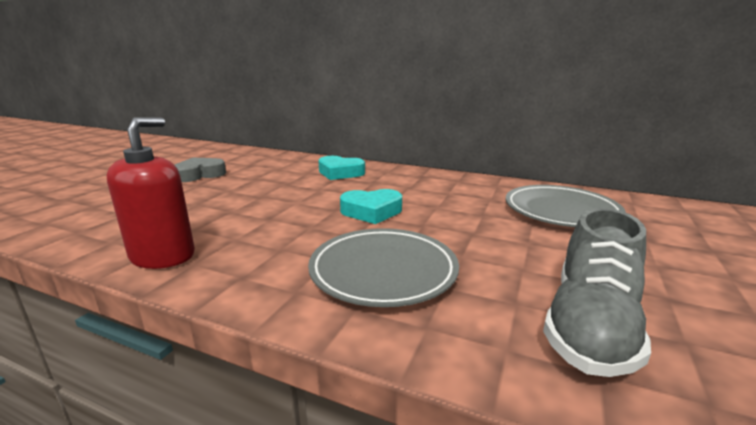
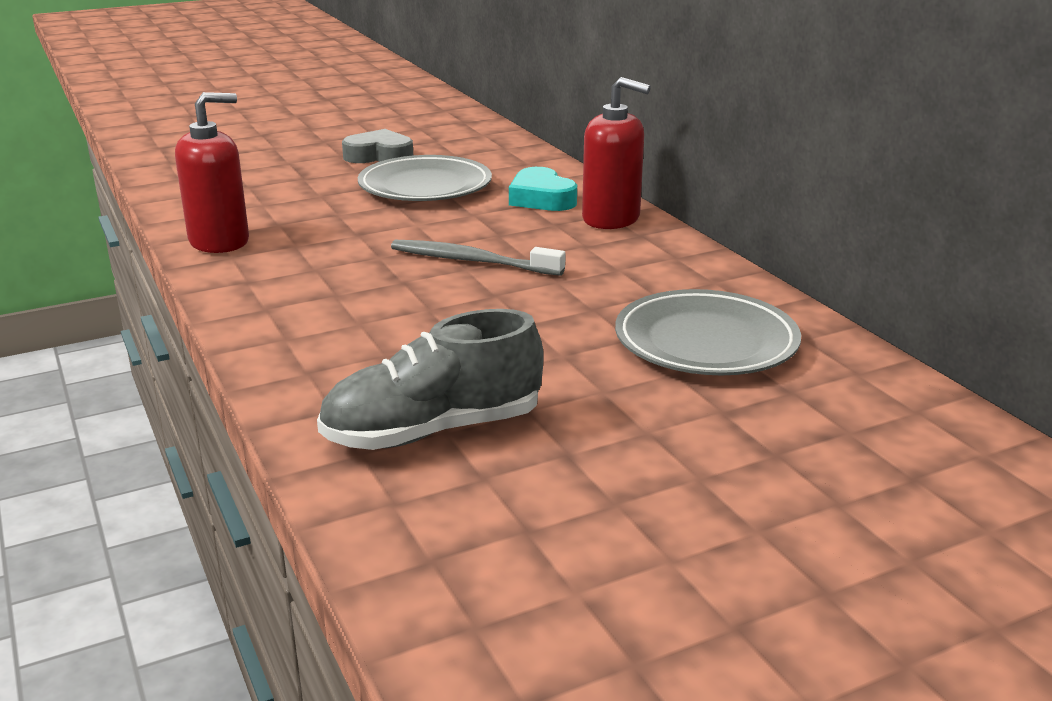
camera: 40 degrees right, 5 degrees up
grey plate [308,228,459,307] -> grey plate moved to [358,155,492,201]
turquoise heart [340,189,402,224] -> grey toothbrush [391,240,566,276]
none -> red soap dispenser [582,77,651,229]

